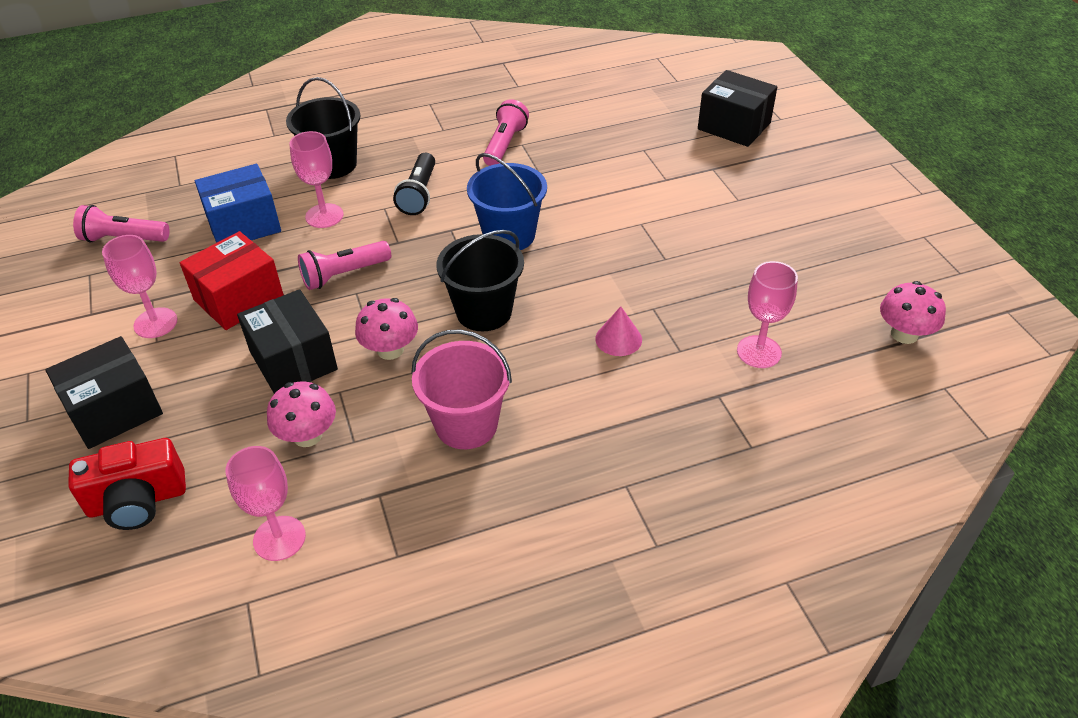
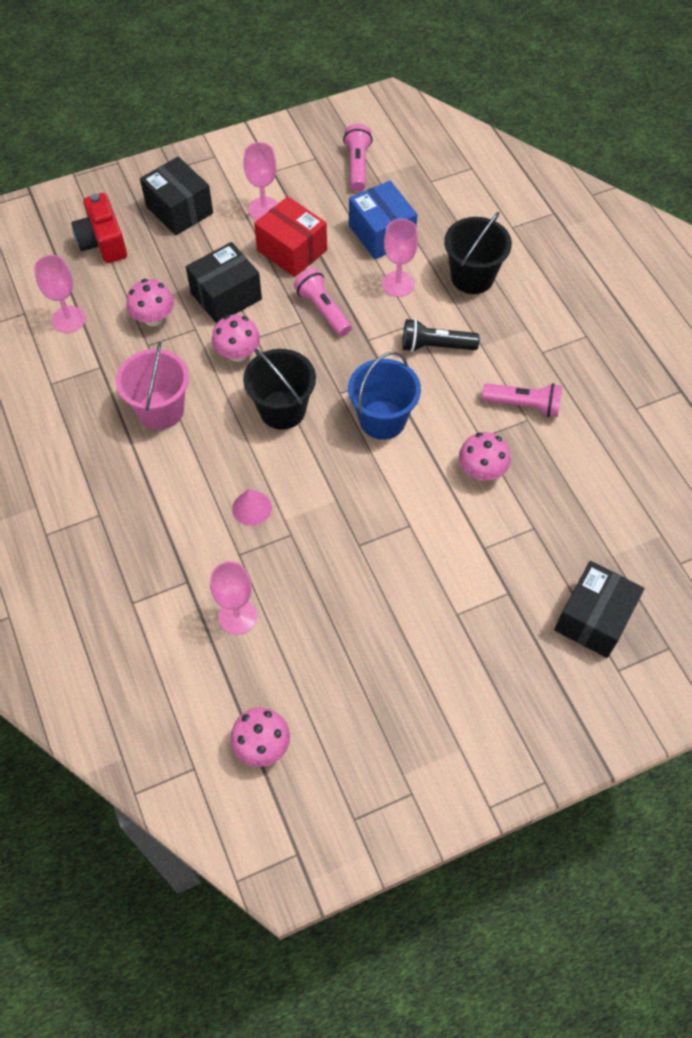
camera: 85 degrees right, 15 degrees up
none -> pink mushroom [459,432,511,480]

